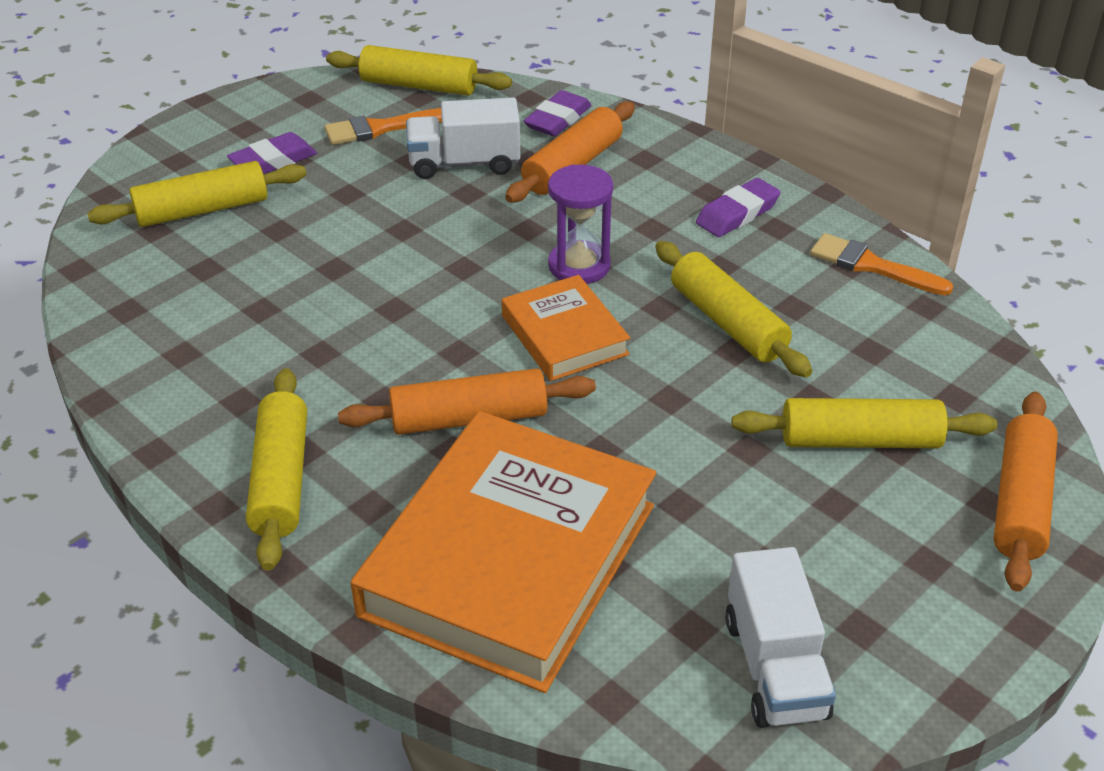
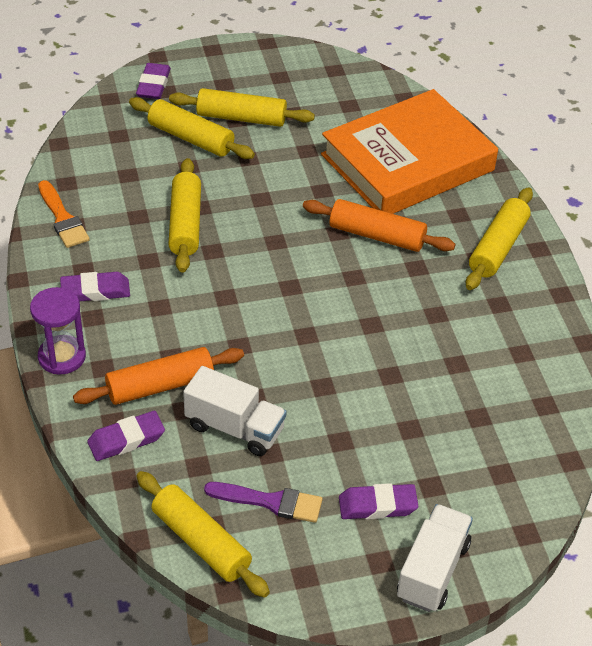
camera: 150 degrees left, 5 degrees up
yellow rolling pin [87,161,307,227] -> yellow rolling pin moved to [169,88,315,127]
orange brush [324,108,442,145] -> purple brush [204,482,323,523]
orange book [502,275,630,381] -> none
purple hourglass [548,164,613,284] -> purple hourglass moved to [30,287,86,375]
white truck [725,547,836,728] -> white truck moved to [397,504,473,612]
orange rolling pin [993,392,1058,592] -> purple eraser [136,63,171,99]

